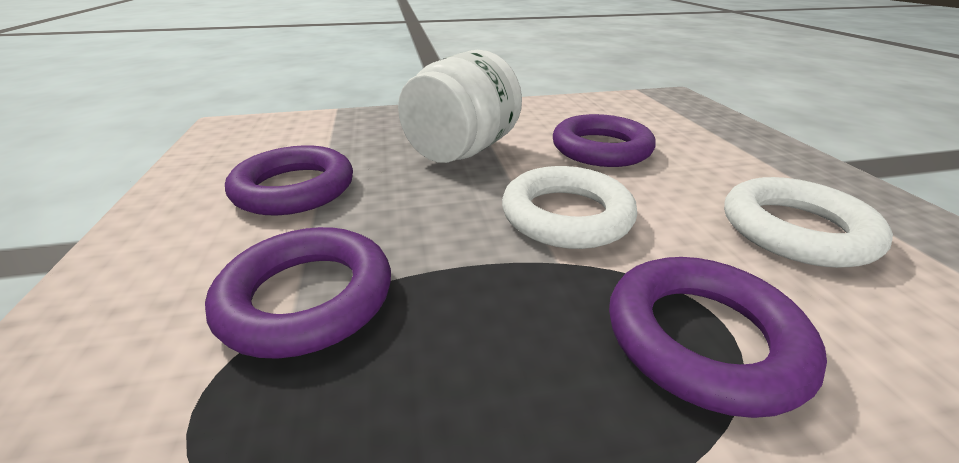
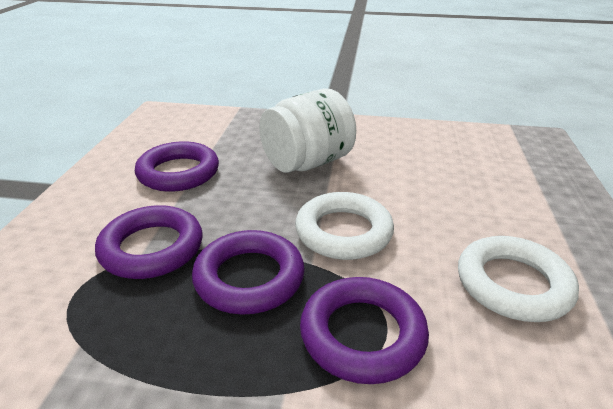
camera: 20 degrees right, 0 degrees up
purple ring [553,114,656,167] -> purple ring moved to [192,230,305,315]

